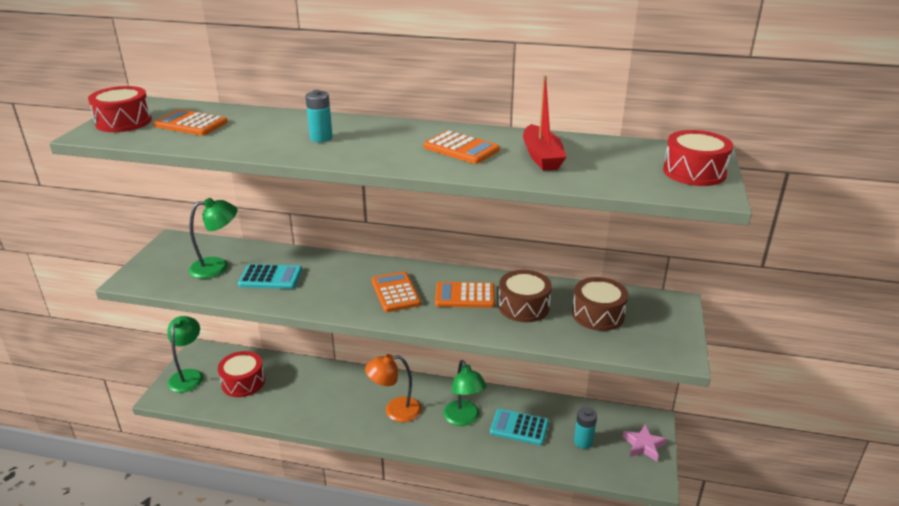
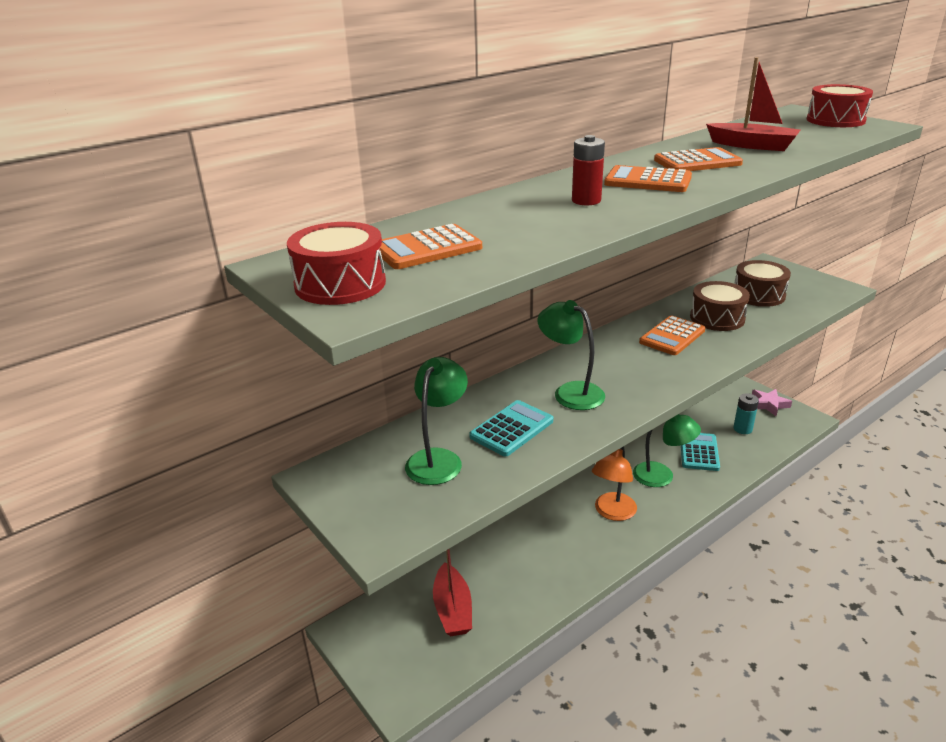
camera: 50 degrees left, 0 degrees up
green lamp [167,316,203,393] -> green lamp moved to [537,300,605,410]
red drum [218,351,265,397] -> red boat [433,548,472,636]
turquoise battery [305,90,333,142] -> red battery [572,135,605,205]
orange calculator [372,271,421,312] -> orange calculator moved to [604,165,692,192]
turquoise calculator [490,409,549,445] -> turquoise calculator turned 135 degrees clockwise [681,433,720,471]

